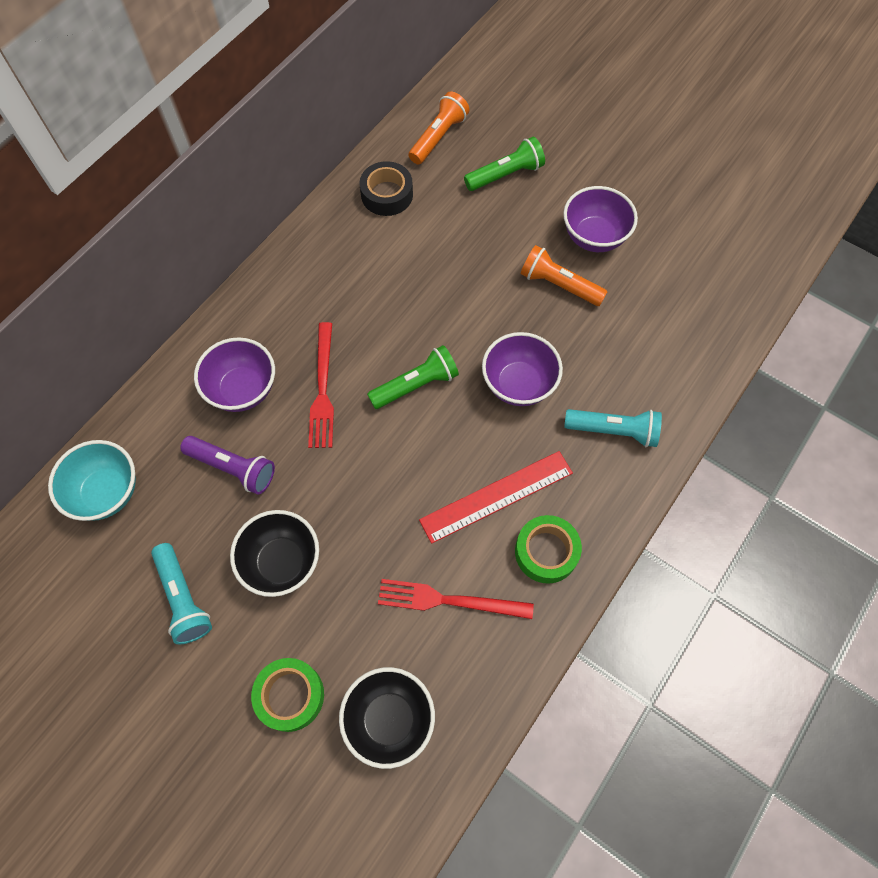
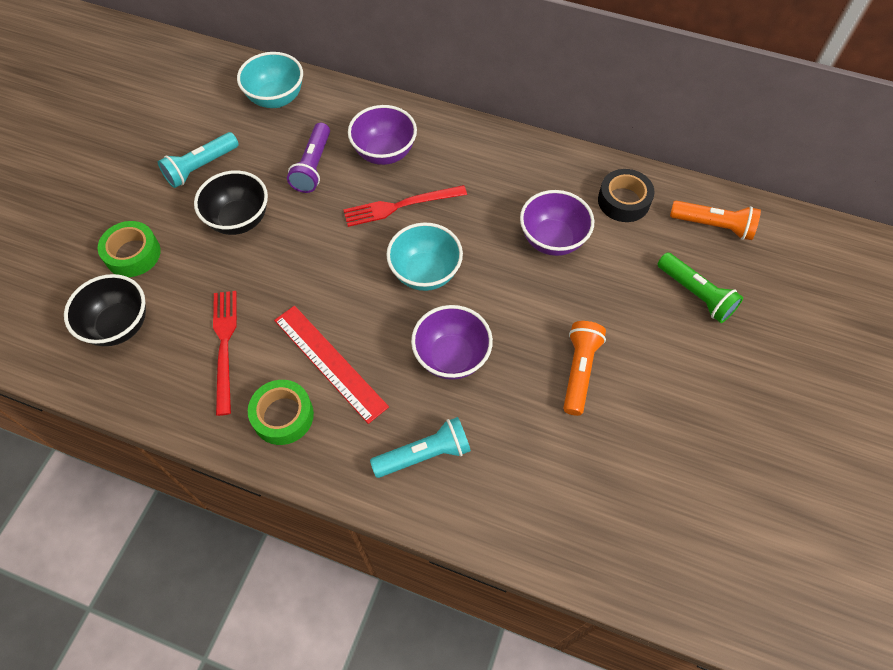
camera: 75 degrees right, 5 degrees down
green flashlight [367,345,459,409] -> turquoise bowl [386,222,463,291]
purple bowl [563,186,638,252] -> purple bowl moved to [520,190,594,256]
turquoise flashlight [564,409,662,447] -> turquoise flashlight turned 105 degrees counterclockwise [370,417,471,478]

